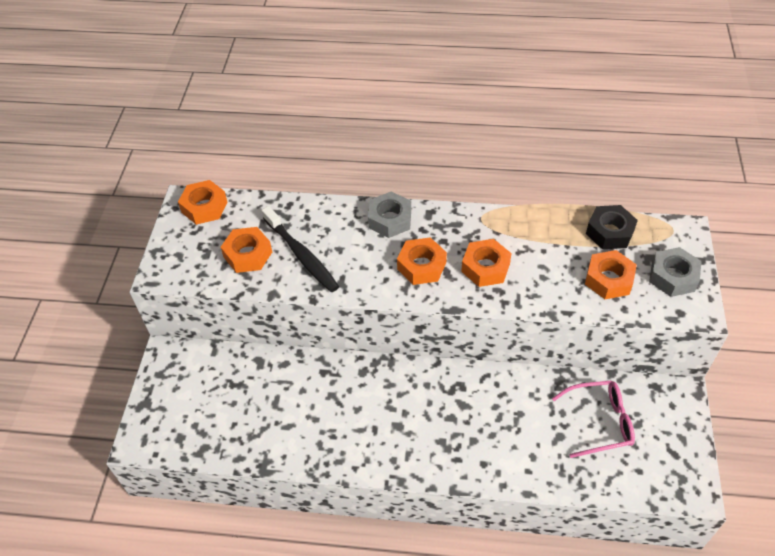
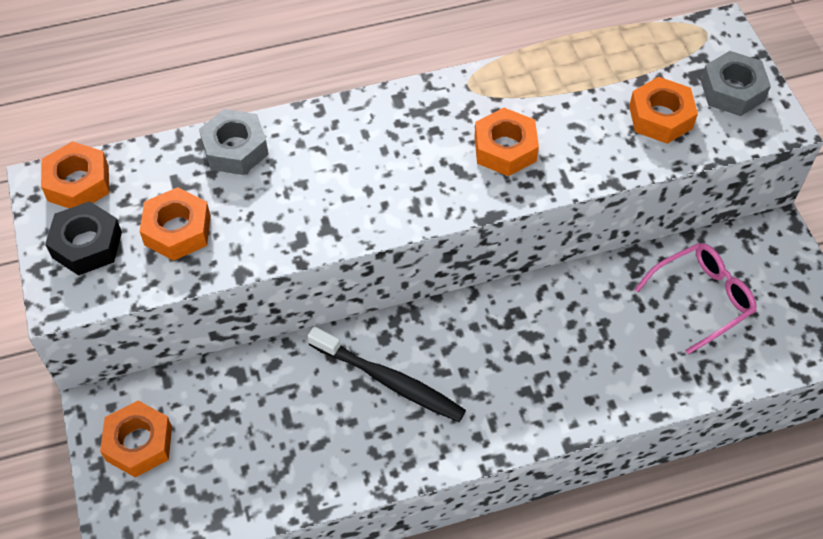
camera: 25 degrees left, 5 degrees up
black toothbrush [262,206,339,292] -> black toothbrush moved to [308,326,466,422]
grey nut [368,191,411,238] -> grey nut moved to [199,109,269,175]
orange nut [397,237,447,285] -> orange nut moved to [100,401,172,477]
black nut [586,205,638,249] -> black nut moved to [45,201,122,276]

